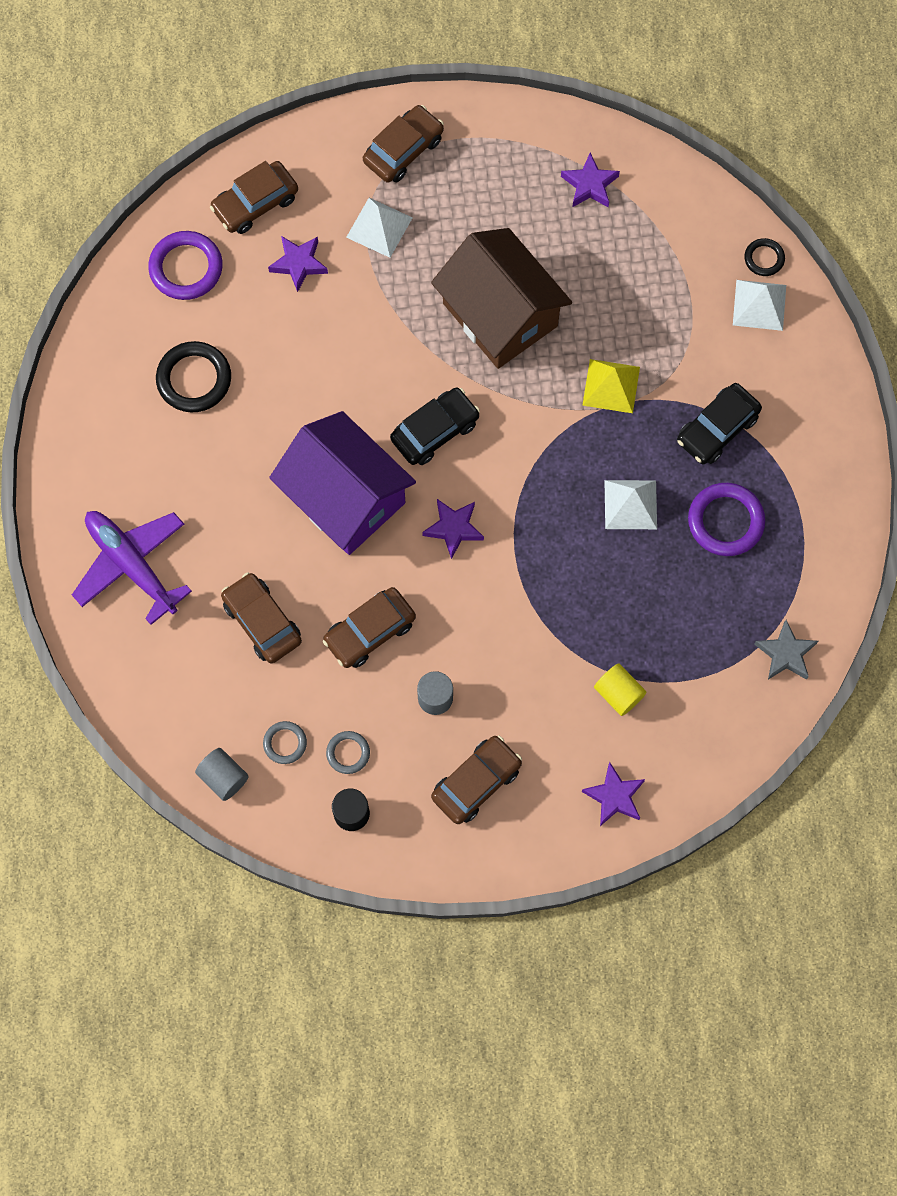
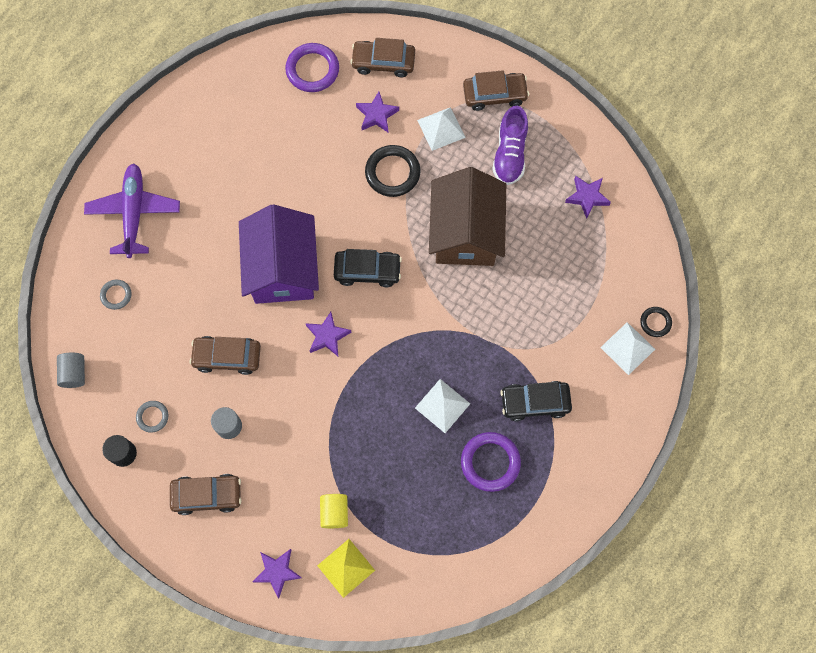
camera: 40 degrees right, 0 degrees up
black ring [156,341,231,412] -> black ring moved to [365,145,421,197]
brown car [221,573,302,663] -> none
grey ring [263,721,307,764] -> grey ring moved to [100,280,131,310]
yellow pyramid [582,359,640,413] -> yellow pyramid moved to [317,539,375,598]
grey star [754,620,818,680] -> none
none -> purple shoe [492,106,528,185]

